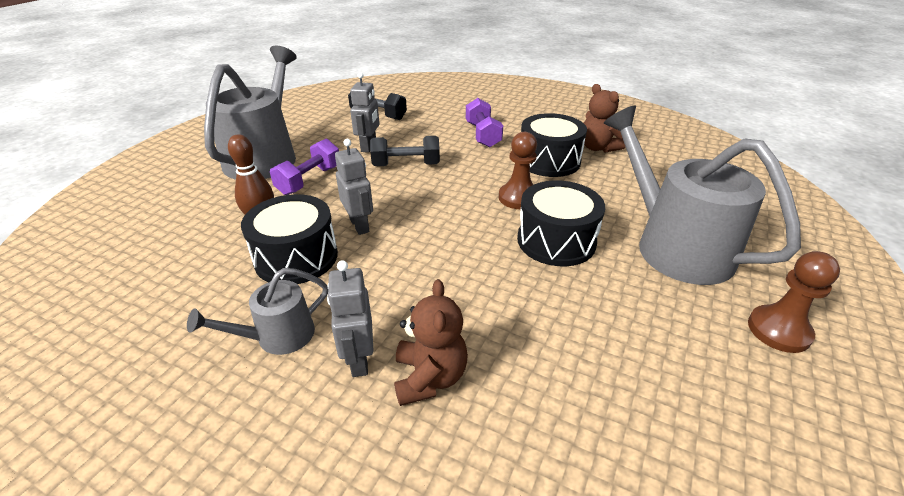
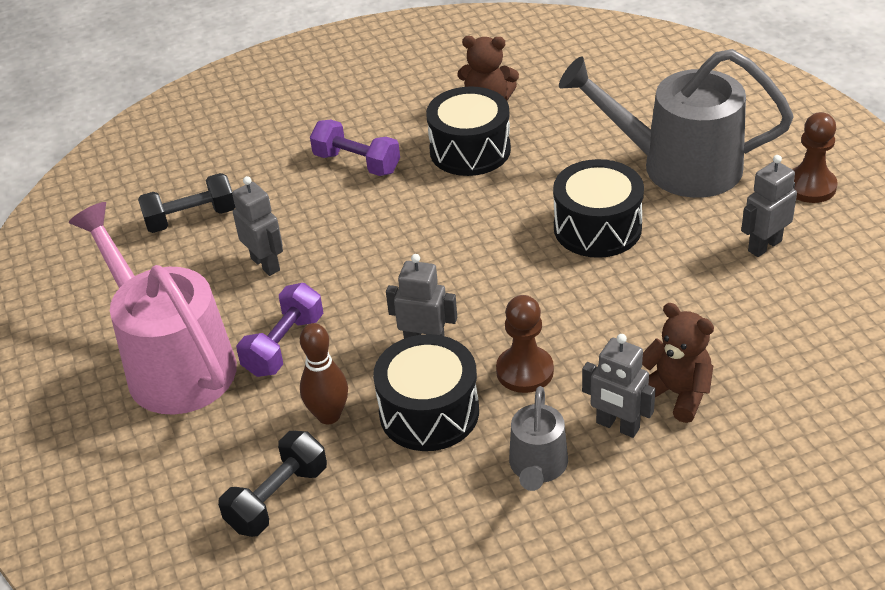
camera: 45 degrees left, 5 degrees up
grey watering can [204,46,297,180] -> pink watering can [69,202,237,415]
purple dumbbell [270,139,339,195] -> purple dumbbell turned 45 degrees clockwise [236,283,323,377]
black dumbbell [370,136,440,166] -> black dumbbell moved to [218,431,327,537]
brown pawn [499,132,537,209] -> brown pawn moved to [496,295,554,393]
none -> grey robot [741,155,797,257]

